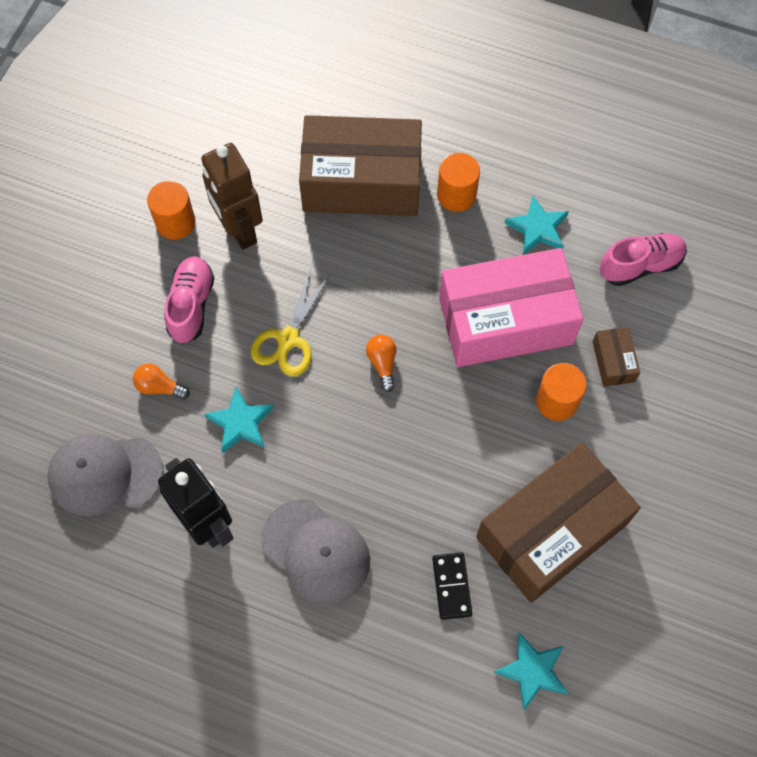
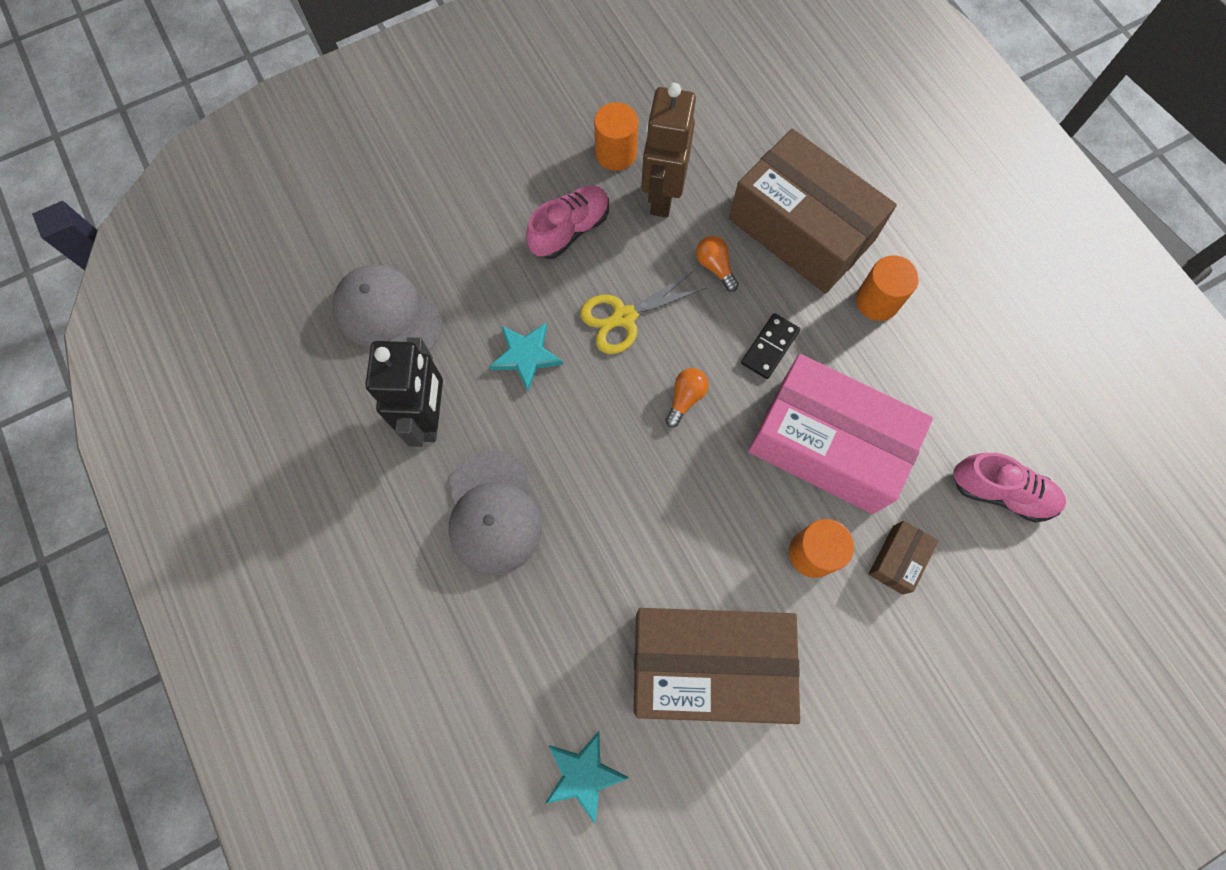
camera: 40 degrees right, 5 degrees up
orange light bulb [133,364,190,399] -> orange light bulb moved to [696,236,739,292]
black domino [432,552,472,620] -> black domino moved to [741,313,800,379]
turquoise star [505,196,569,255] -> none

